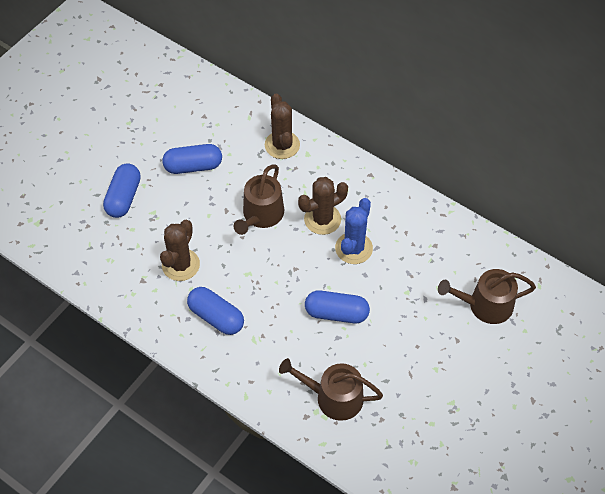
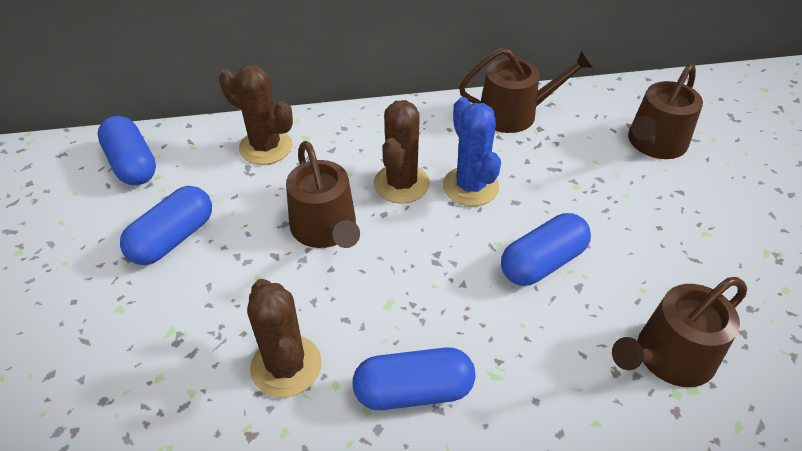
camera: 45 degrees left, 10 degrees down
blue capsule [103,163,141,218] -> blue capsule moved to [98,116,156,185]
none -> brown watering can [459,48,593,133]

